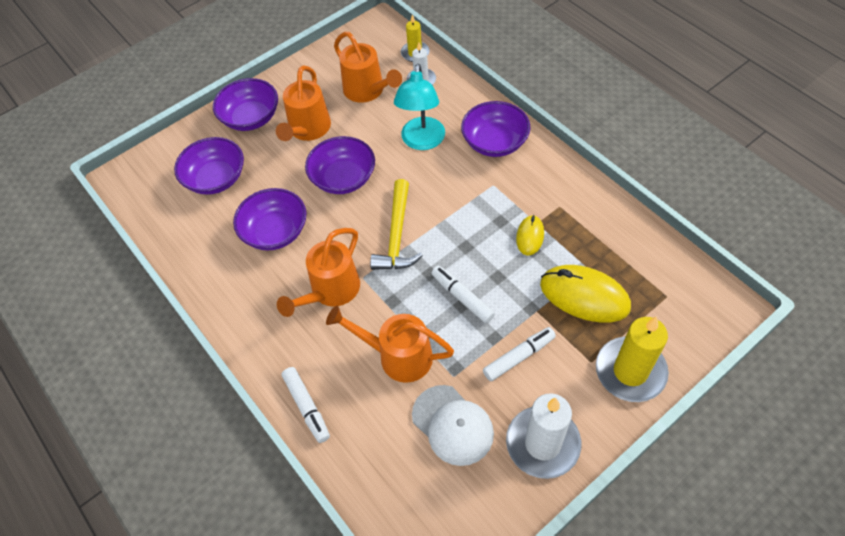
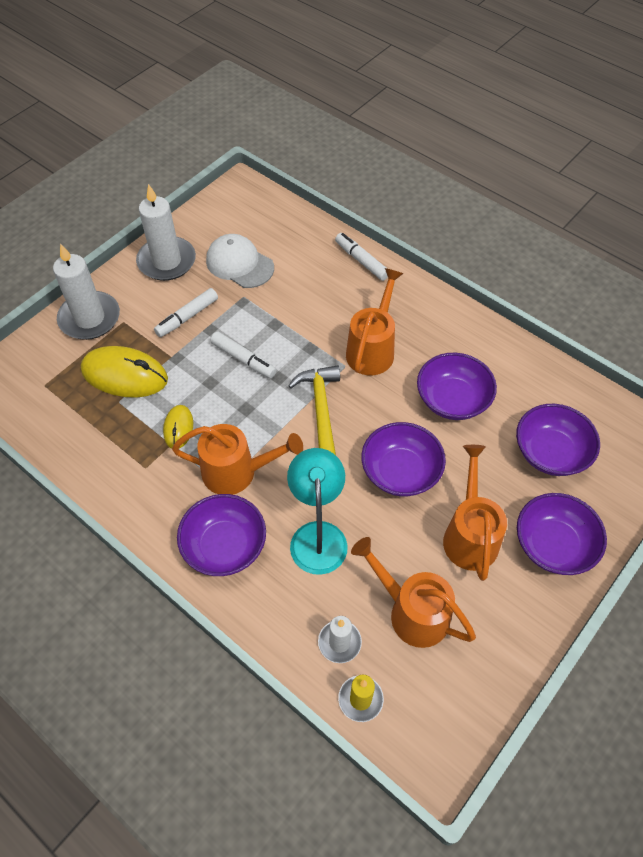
camera: 165 degrees right, 0 degrees up
orange watering can [326,306,454,383] -> orange watering can moved to [172,424,303,495]
yellow candle [596,316,669,402] -> white candle [53,243,120,340]

